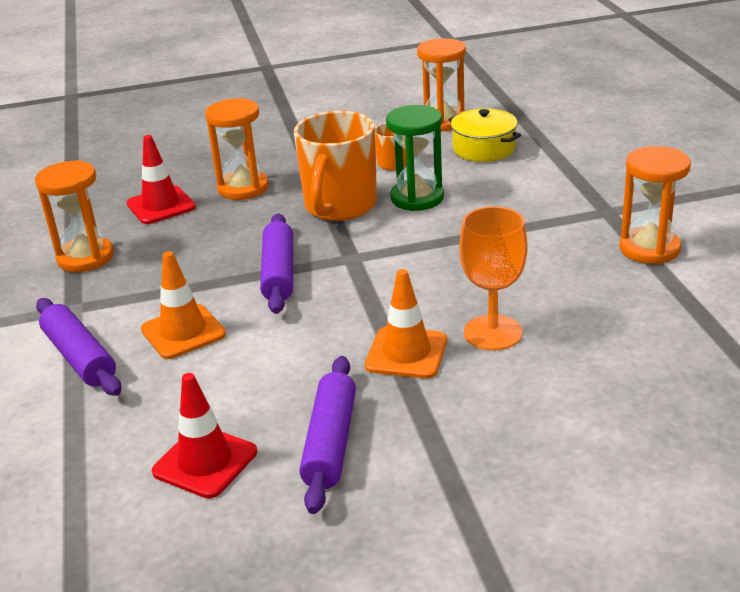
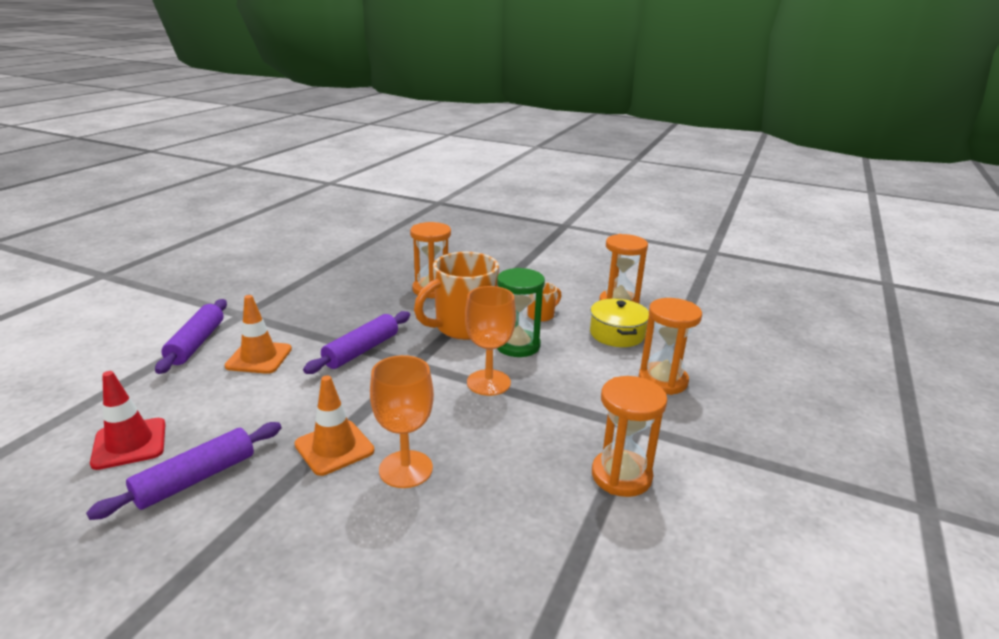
camera: 35 degrees right, 5 degrees down
orange hourglass [35,160,114,272] -> orange hourglass moved to [639,298,702,395]
red traffic cone [127,135,196,224] -> none
none -> orange goblet [465,286,516,396]

